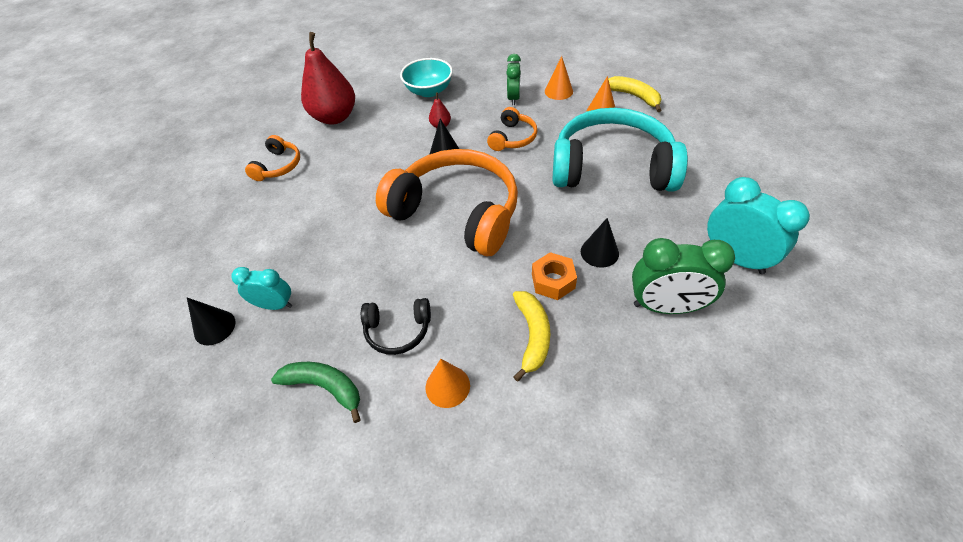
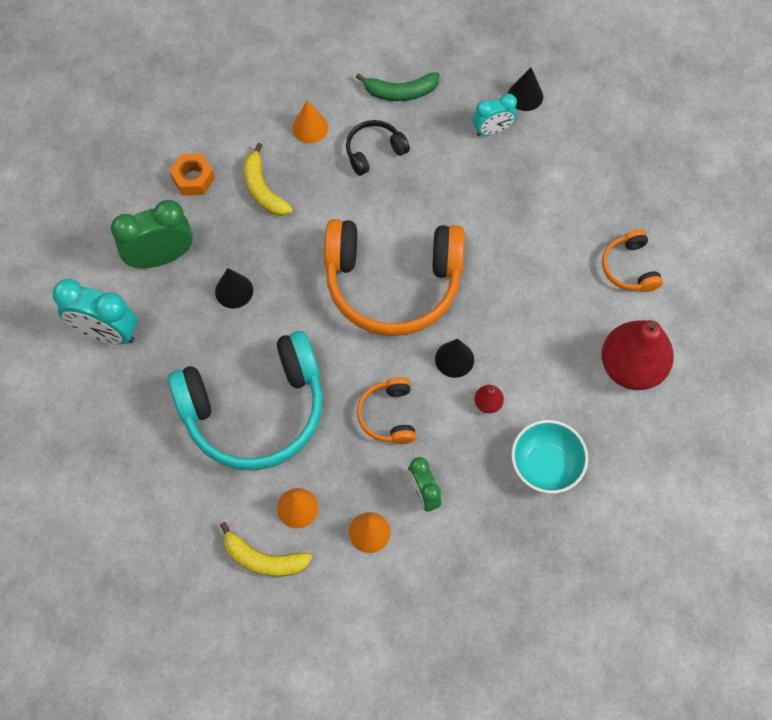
camera: 150 degrees right, 15 degrees up
orange nut [532,252,577,300] -> orange nut moved to [169,154,215,196]

